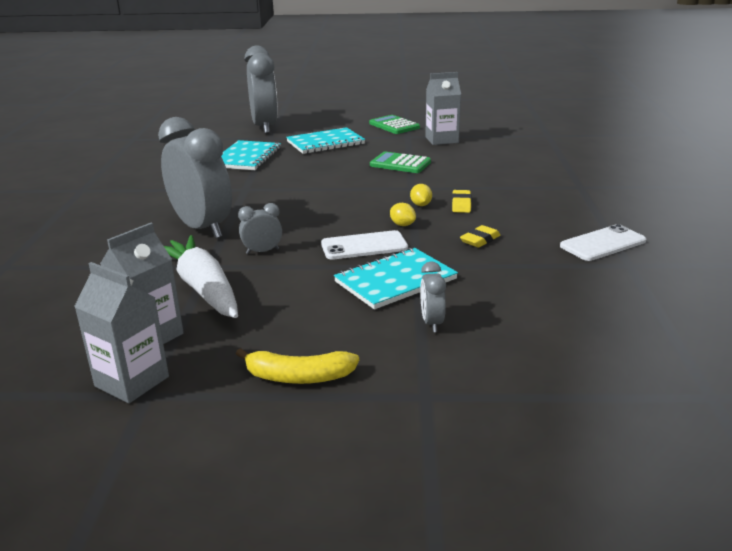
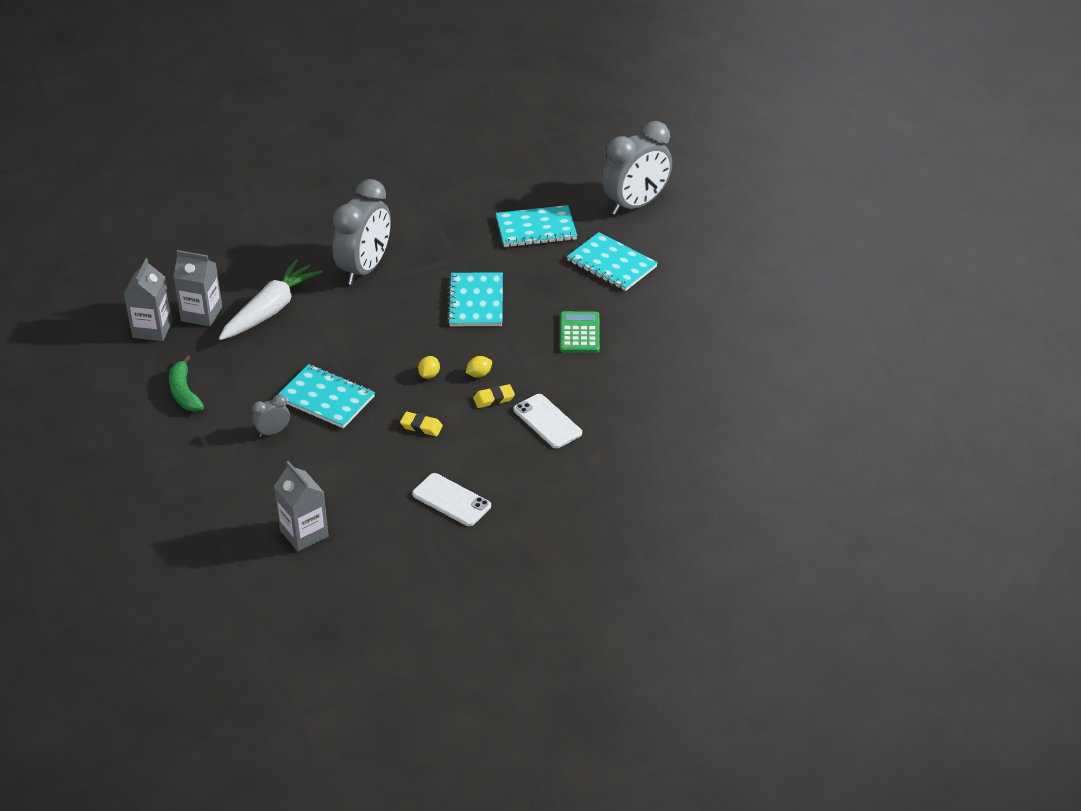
camera: 65 degrees right, 15 degrees up
yellow banana [236,348,359,384] -> green banana [169,355,204,411]
grey clock [238,203,282,254] -> none
white phone [321,230,408,260] -> white phone moved to [514,394,582,448]
green calculator [369,115,420,134] -> none
grey carton [425,72,461,145] -> grey carton moved to [274,461,329,552]
none -> turquoise notebook [447,272,503,326]

